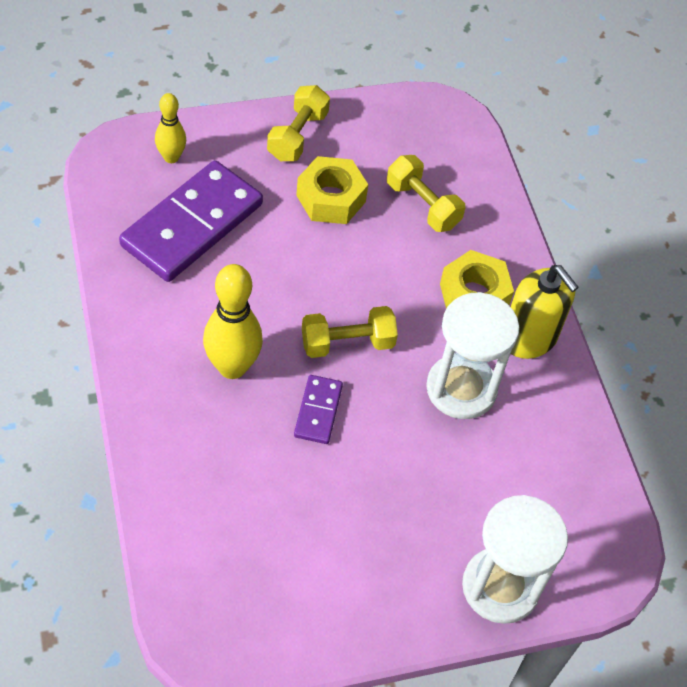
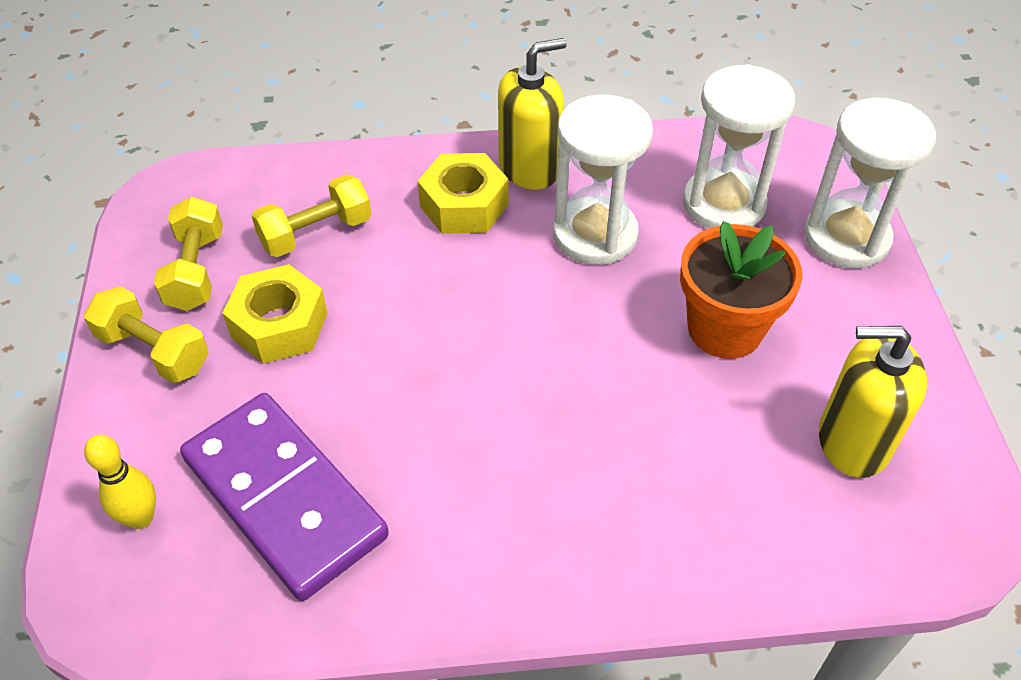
camera: 75 degrees left, 5 degrees down
yellow bowling pin [203,264,263,379] -> none
purple domino [294,375,343,444] -> none
yellow dumbbell [302,306,398,358] -> yellow dumbbell moved to [154,197,223,311]
none -> orange flower pot [680,221,802,359]
none -> white hourglass [683,64,796,229]
none -> yellow soap dispenser [819,326,927,478]

